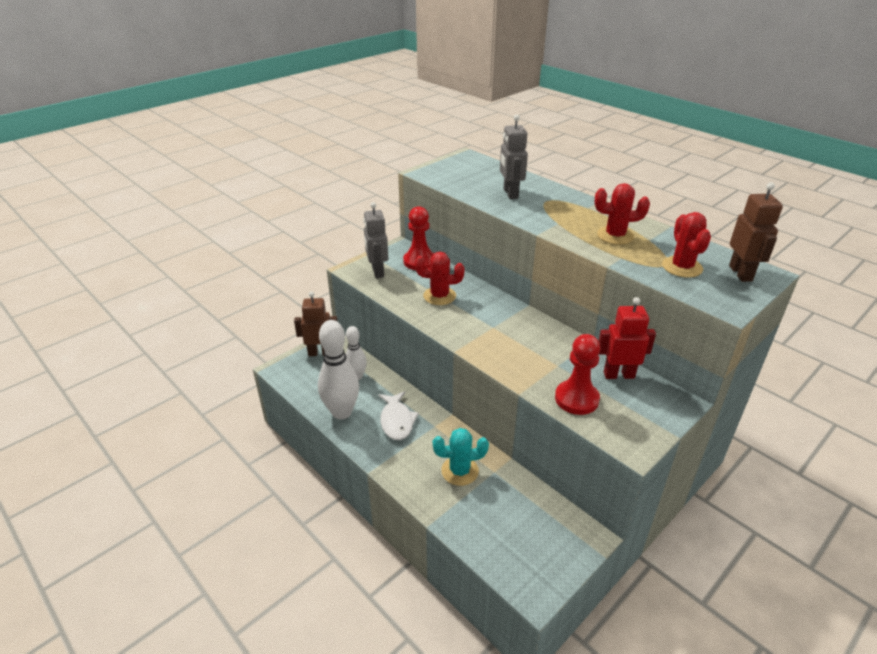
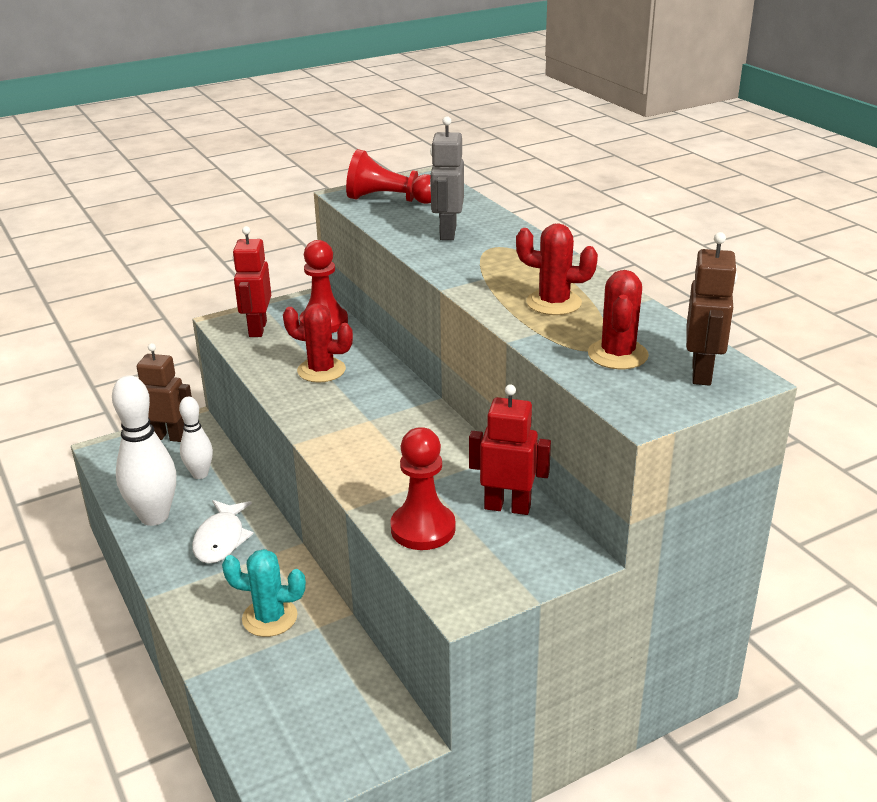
camera: 15 degrees right, 5 degrees down
grey robot [363,202,388,278] -> red robot [233,226,271,337]
none -> red pawn [346,149,431,204]

